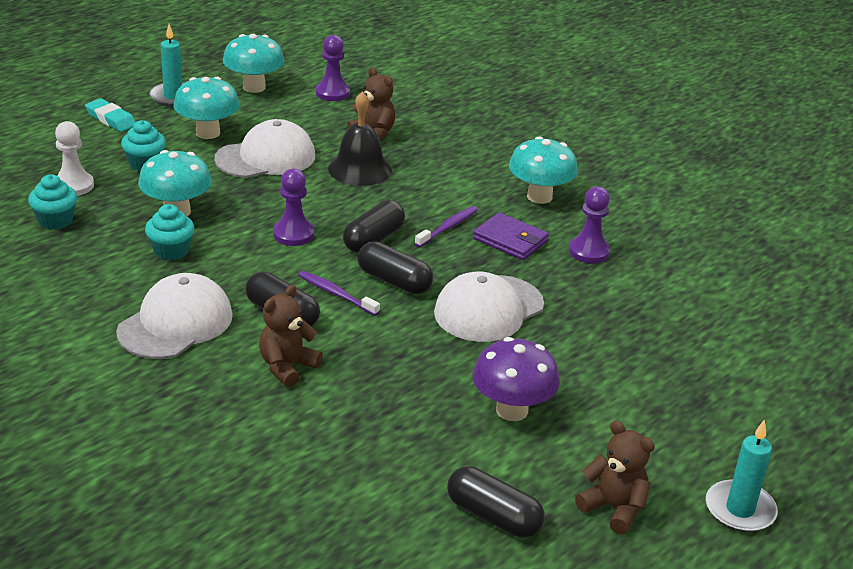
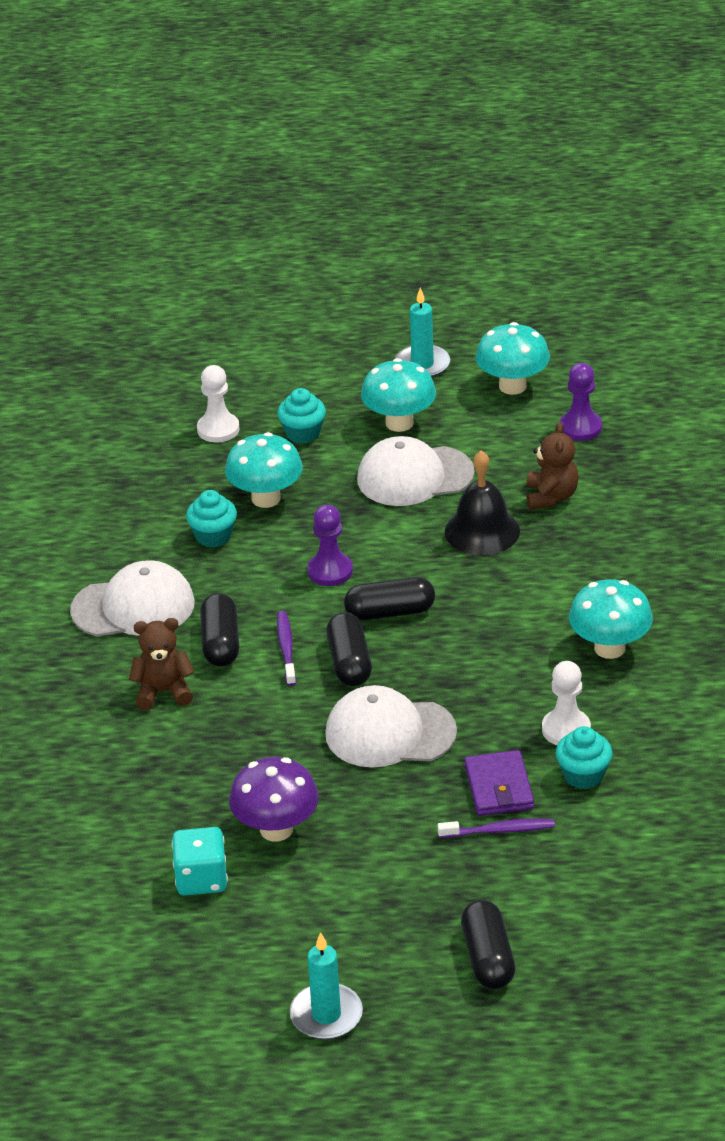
camera: 50 degrees right, 5 degrees up
turquoise cupcake [28,174,77,229] -> turquoise cupcake moved to [556,726,612,789]
turquoise eraser [85,98,136,132] -> none
white cap [214,119,315,178] -> white cap turned 150 degrees clockwise [357,436,474,506]
purple toothbrush [415,206,478,247] -> purple toothbrush moved to [438,819,555,838]
black capsule [447,466,545,538] -> black capsule moved to [461,900,516,989]
purple wallet [473,212,549,260] -> purple wallet moved to [465,750,534,816]
purple pawn [569,187,610,263] -> white pawn [542,661,591,745]
brown teddy bear [575,420,655,534] -> none
none -> turquoise dice [172,827,228,896]

